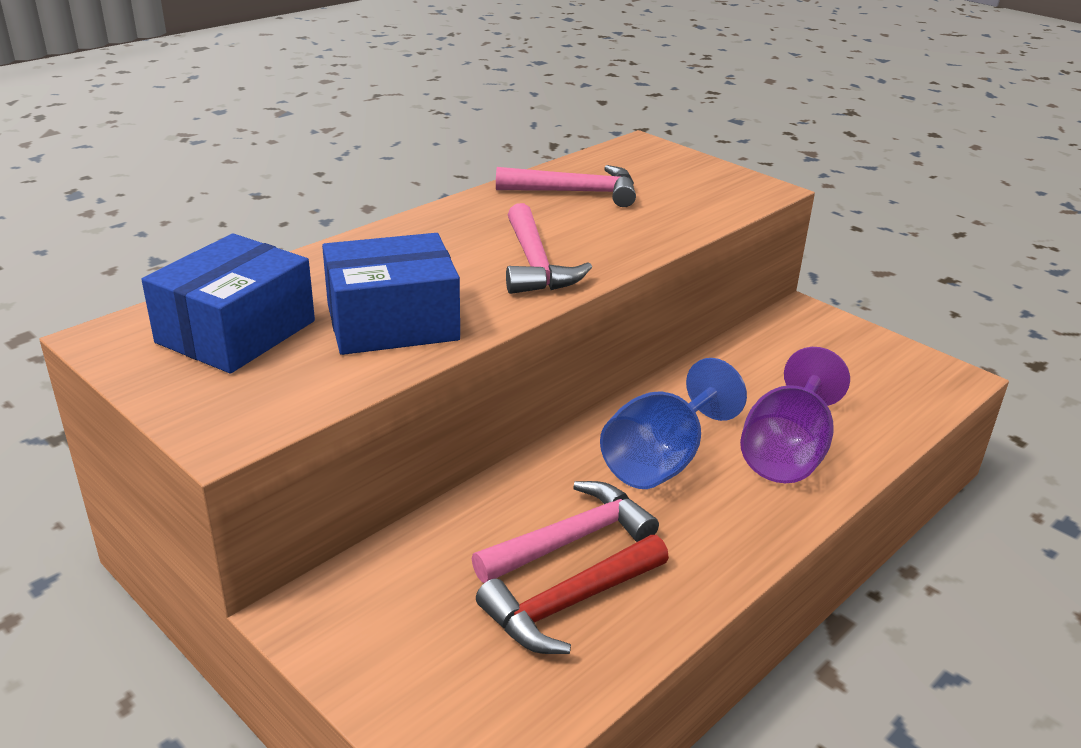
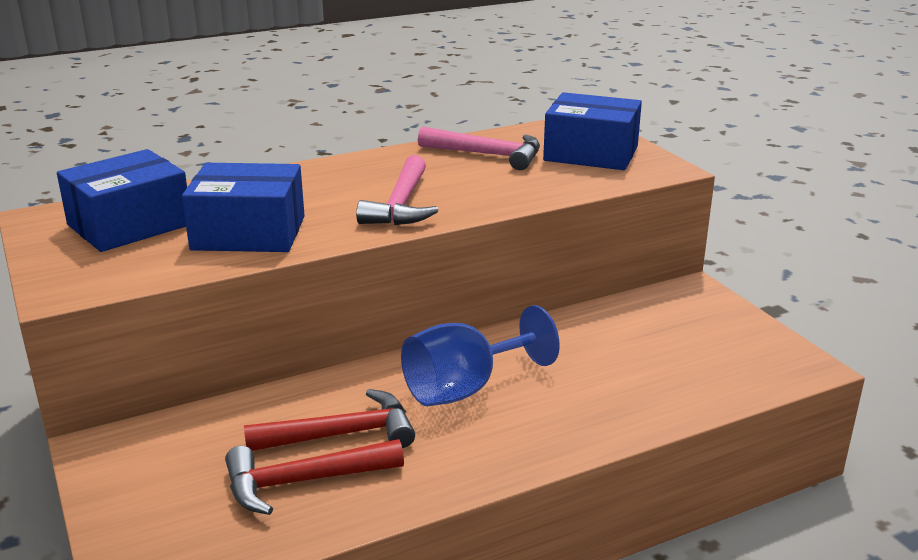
camera: 20 degrees right, 5 degrees down
pink hammer [471,481,659,583] -> red hammer [244,389,415,451]
purple goblet [740,347,850,483] -> none
none -> blue box [543,92,642,170]

